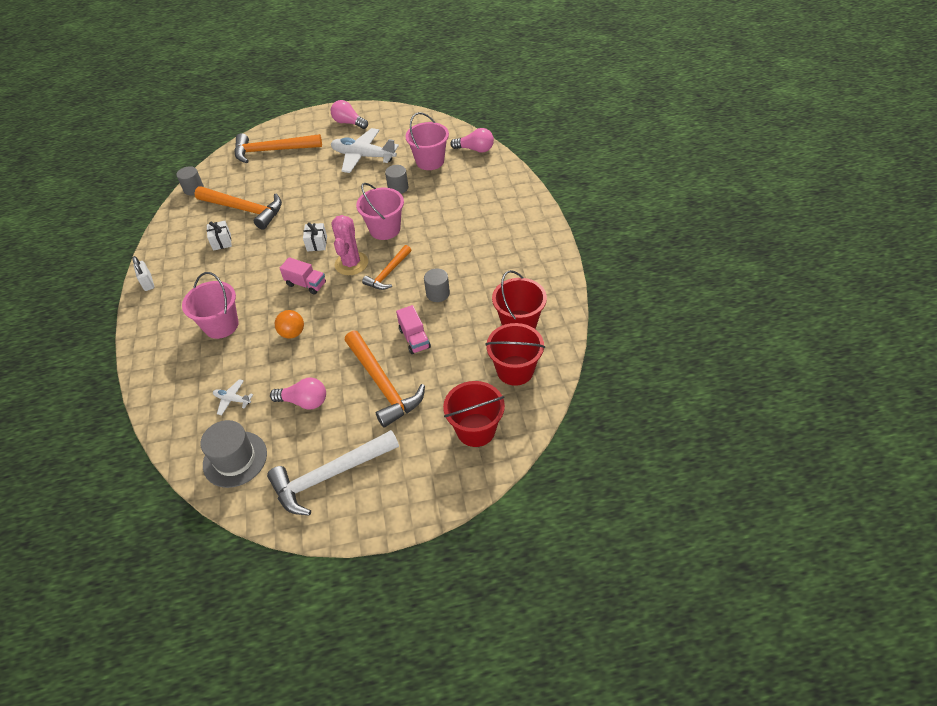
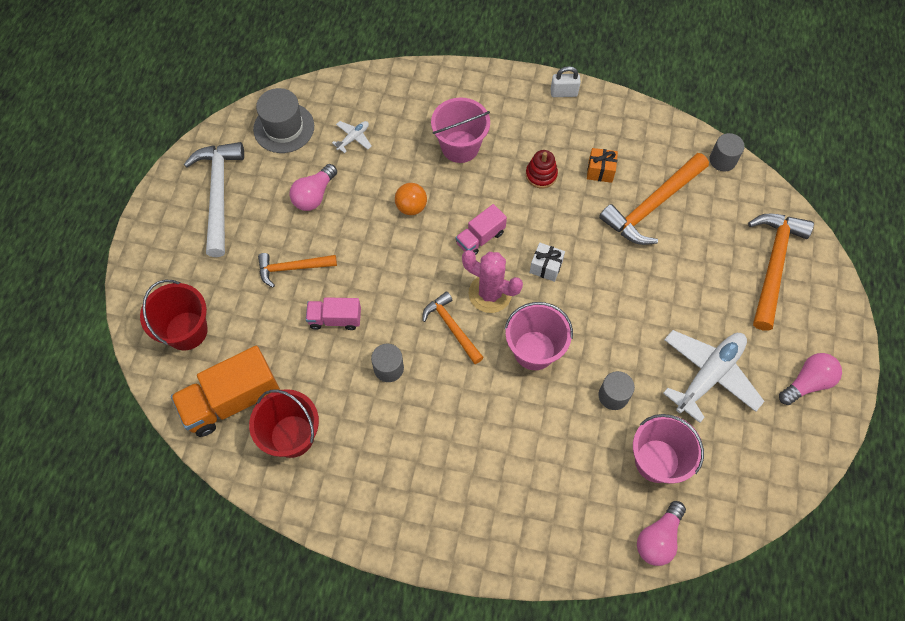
camera: 110 degrees right, 15 degrees up
white gift [207,221,232,251] -> orange gift [587,148,618,183]
orange hammer [345,331,425,428] -> orange hammer [258,253,337,287], size x0.60
red bucket [485,323,545,386] -> orange truck [171,346,280,437]
none -> red stacking toy [526,150,558,188]

